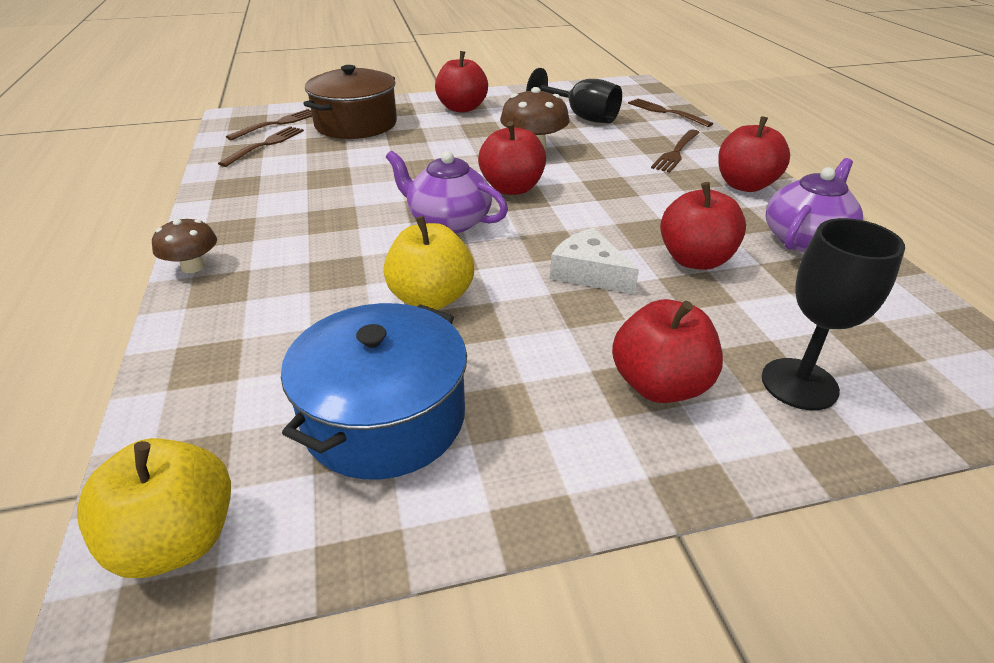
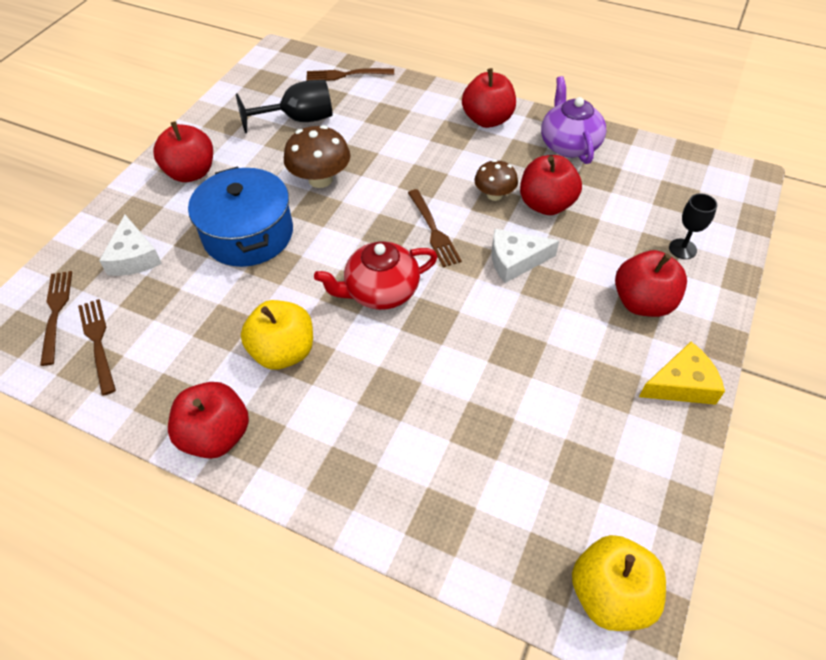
camera: 50 degrees left, 15 degrees up
brown mushroom [152,218,217,273] -> brown mushroom moved to [474,160,518,201]
blue pot [281,303,467,480] -> blue pot moved to [188,167,293,267]
brown pot [303,65,397,139] -> white cheese [99,215,162,276]
yellow apple [383,216,474,310] -> yellow apple moved to [241,300,313,369]
purple teapot [386,150,508,233] -> red teapot [314,241,438,310]
red apple [478,121,546,195] -> red apple moved to [168,382,249,459]
brown fork [651,129,700,173] -> brown fork moved to [408,189,462,267]
black goblet [761,218,905,410] -> black goblet [669,193,717,259], size x0.61
none -> yellow cheese [639,342,725,405]

